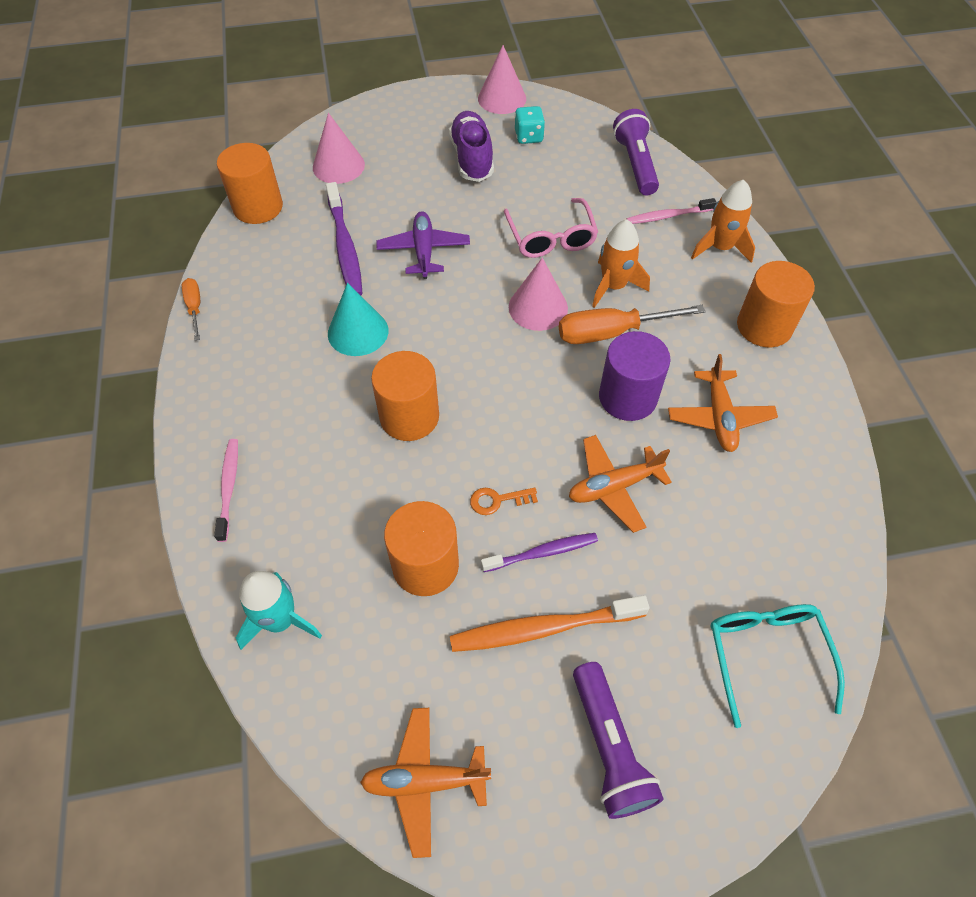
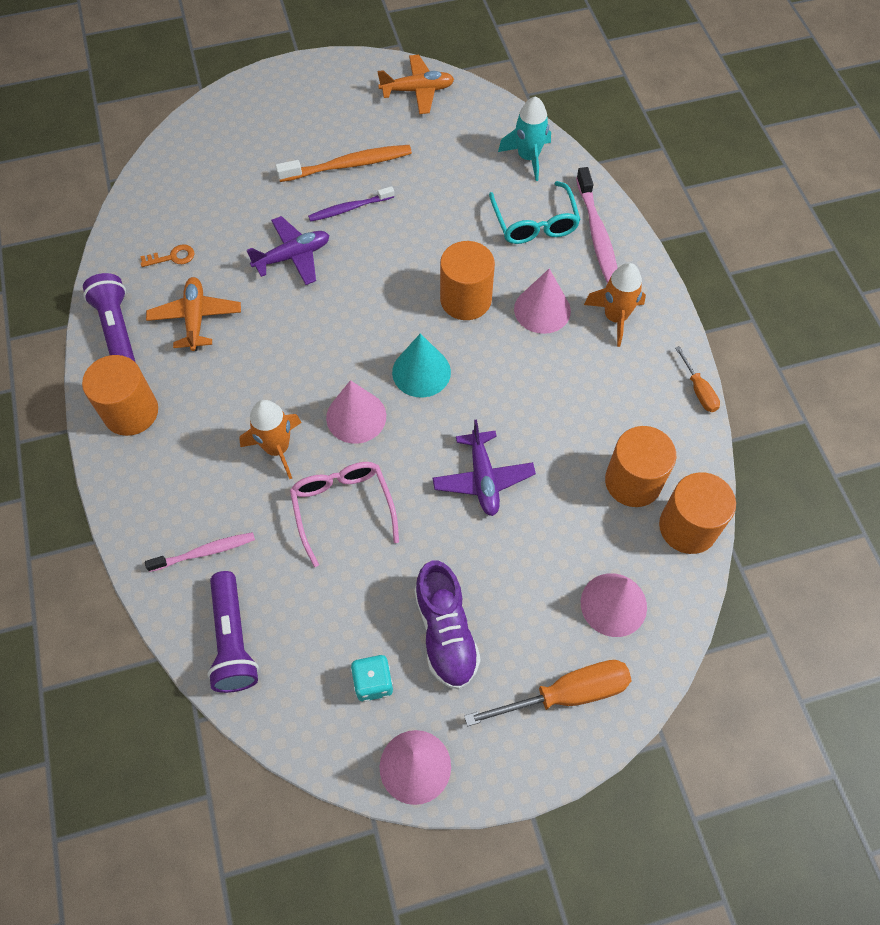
camera: 175 degrees right, 5 degrees up
pink toothbrush [214,439,238,542] -> pink toothbrush [576,167,618,283], size x1.57
purple toothbrush [326,182,363,295] -> none
turquoise cone [328,283,388,356] -> turquoise cone moved to [392,333,451,398]
orange cylinder [384,501,459,596] -> orange cylinder moved to [605,426,676,507]
orange key [470,488,538,515] -> orange key moved to [140,245,194,267]
orange screwdriver [559,305,706,344] -> orange screwdriver moved to [464,660,632,727]
orange plane [569,435,672,533] -> purple plane [247,216,329,285]
purple flashlight [573,662,664,819] -> purple flashlight moved to [83,273,136,363]
purple cylinder [599,331,671,421] -> none
orange rocket [691,180,755,263] -> orange rocket moved to [584,263,646,347]
turquoise glasses [711,604,845,728] -> turquoise glasses moved to [489,181,581,244]
none -> pink cone [514,268,571,334]

